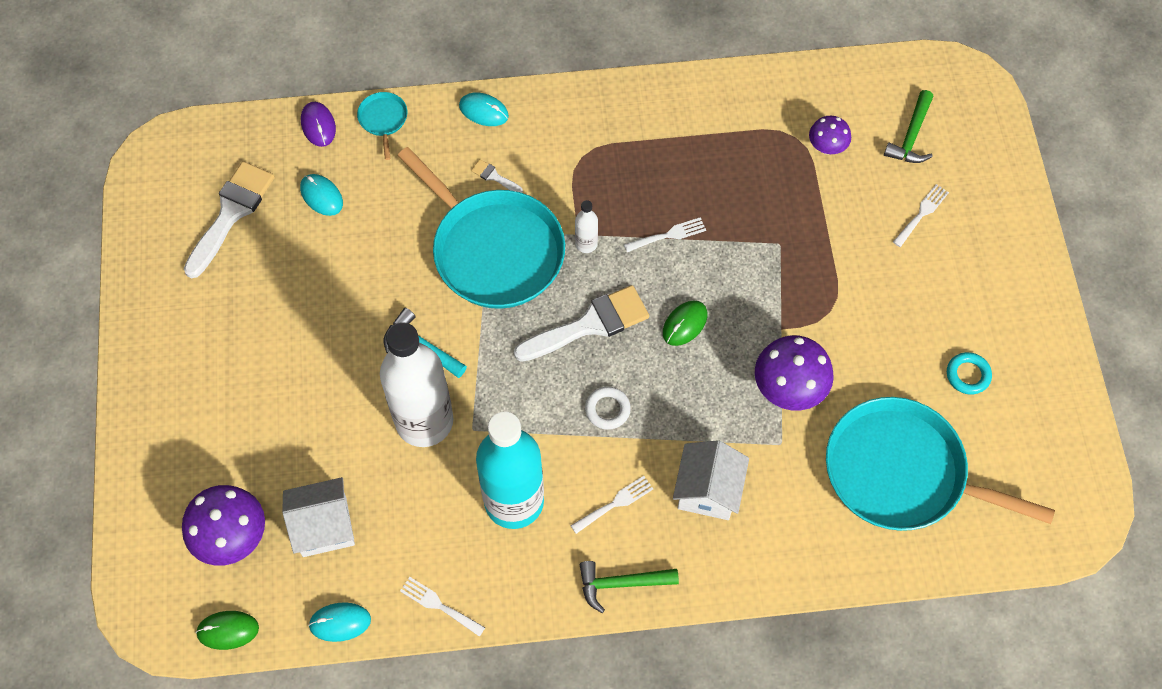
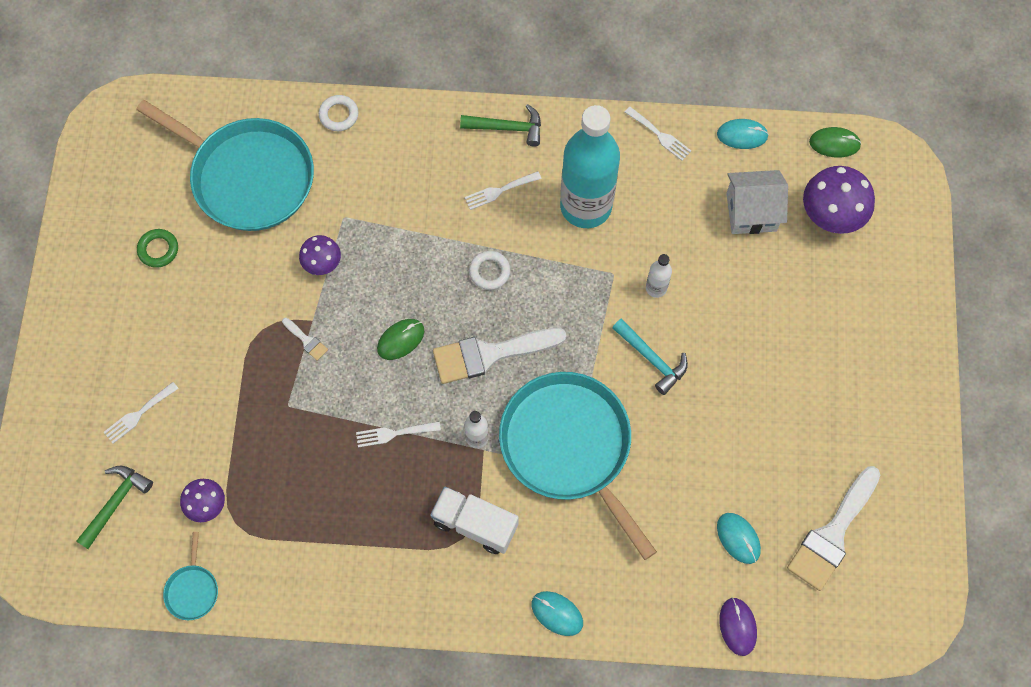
camera: 170 degrees left, 5 degrees up
turquoise pan [357,92,407,160] -> turquoise pan moved to [163,532,218,620]
white bottle [380,322,453,447] -> white bottle [646,254,672,298], size x0.41
white brush [471,159,523,193] -> white brush moved to [282,318,328,361]
white house [673,440,749,520] -> none
purple mushroom [755,335,834,411] -> purple mushroom [299,235,341,275], size x0.59
turquoise ring [947,352,992,395] -> green ring [137,229,178,268]
none -> white ring [319,95,359,131]
none -> white truck [430,487,519,554]

